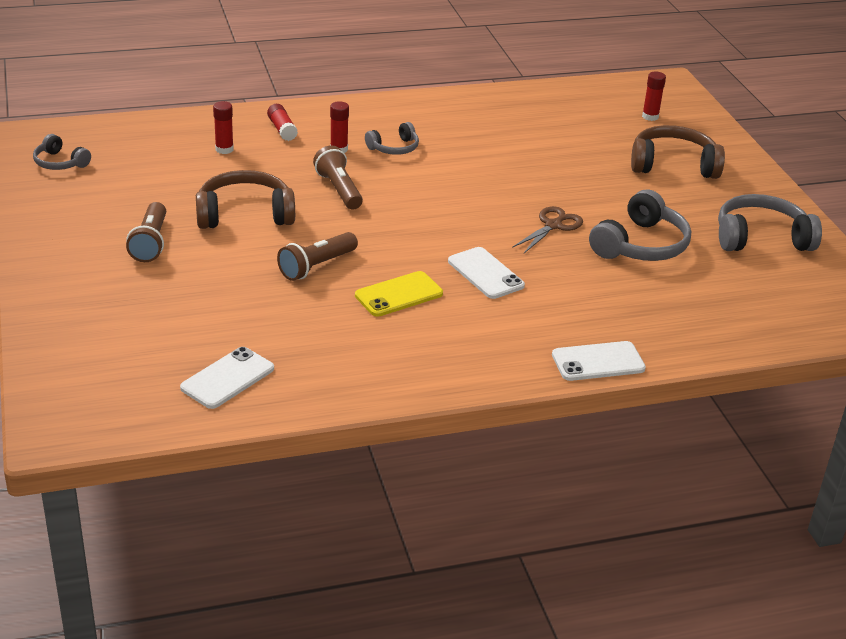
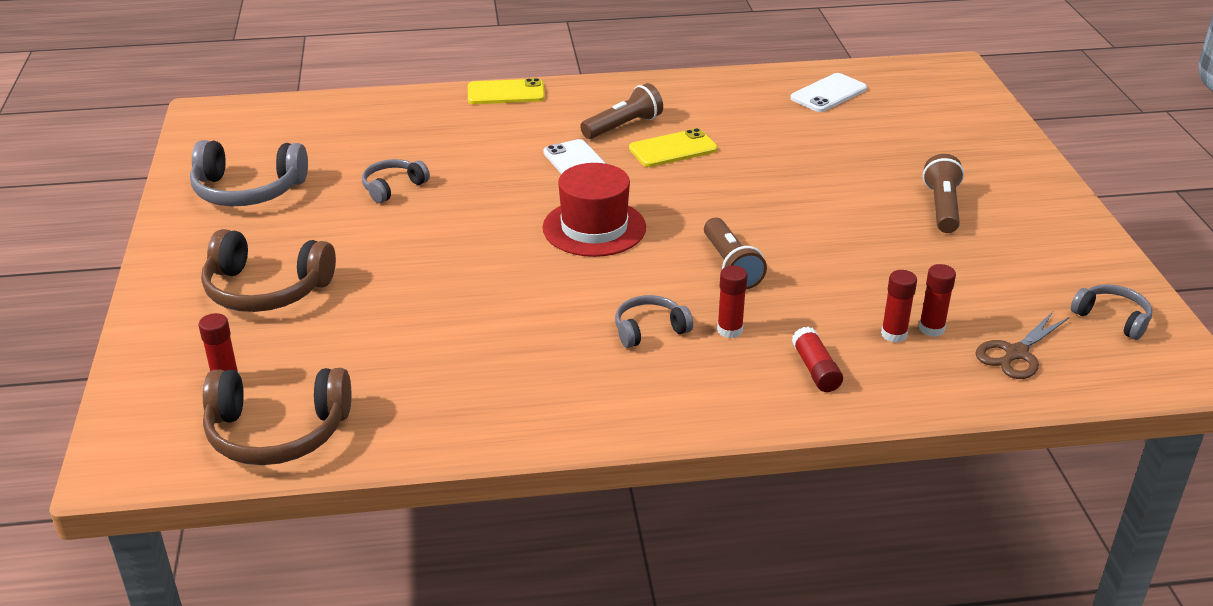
camera: 170 degrees left, 0 degrees up
brown headphones [196,170,295,229] -> brown headphones moved to [203,368,351,465]
brown flashlight [277,232,358,281] -> brown flashlight moved to [580,83,663,139]
brown scissors [512,206,583,253] -> brown scissors moved to [975,312,1070,379]
white phone [552,341,646,381] -> yellow phone [468,78,545,104]
grey headphones [589,190,691,261] -> grey headphones [362,159,430,203], size x0.57
none -> red hat [543,163,646,257]
none -> red glue stick [919,264,956,337]

